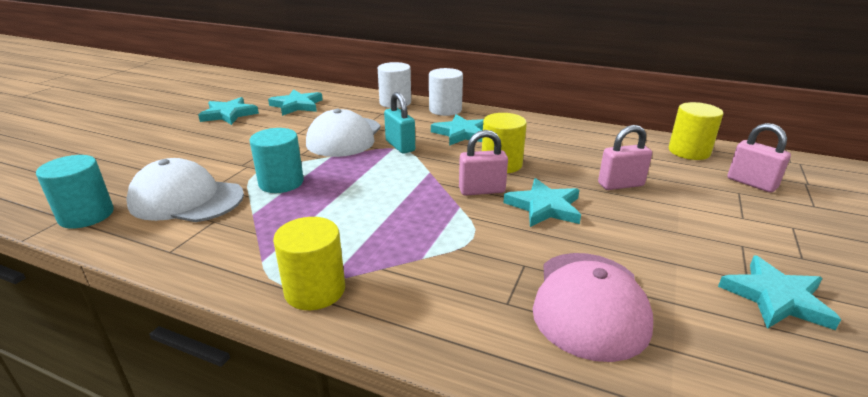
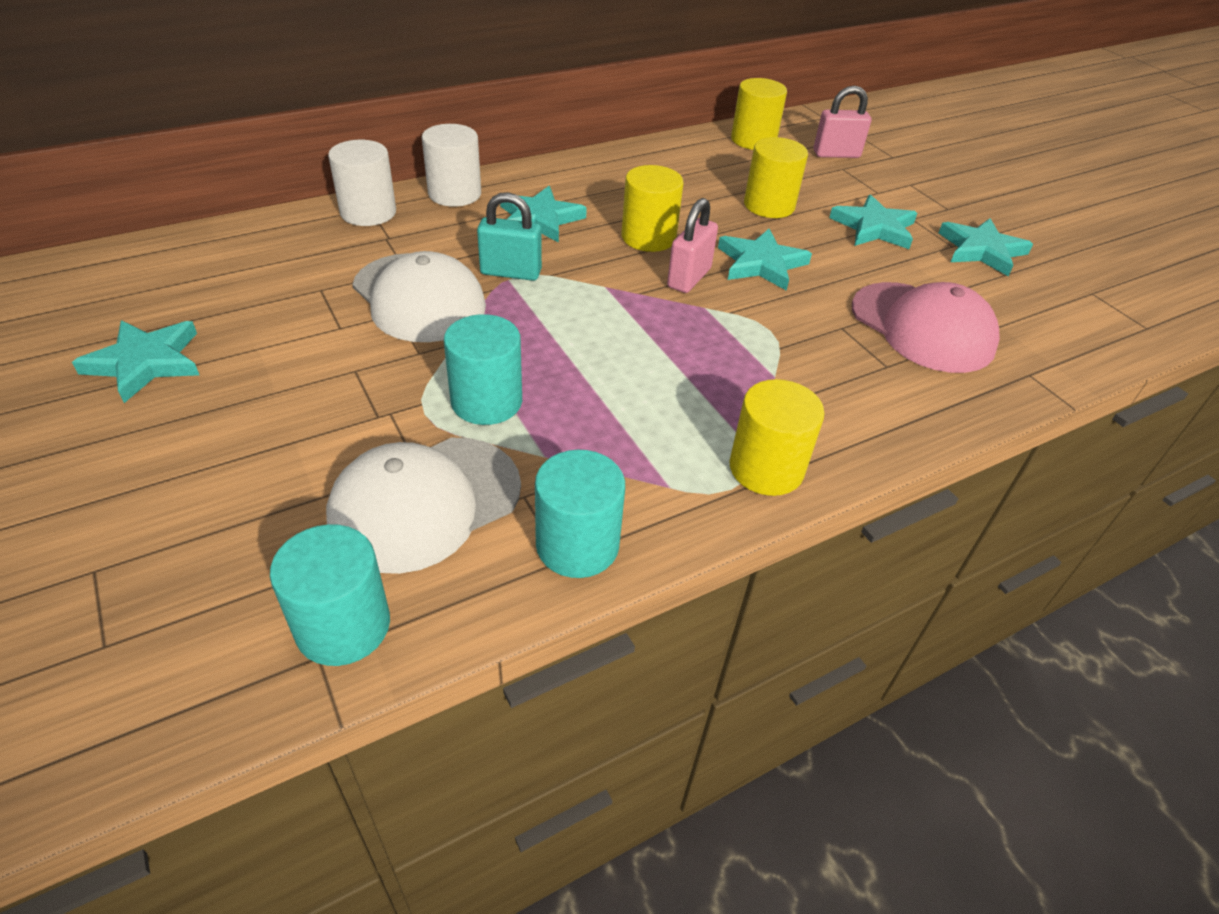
camera: 55 degrees left, 15 degrees up
turquoise star [268,89,323,116] -> turquoise star moved to [829,194,917,249]
pink padlock [598,125,652,190] -> yellow cylinder [744,137,808,218]
none -> turquoise cylinder [535,450,625,578]

